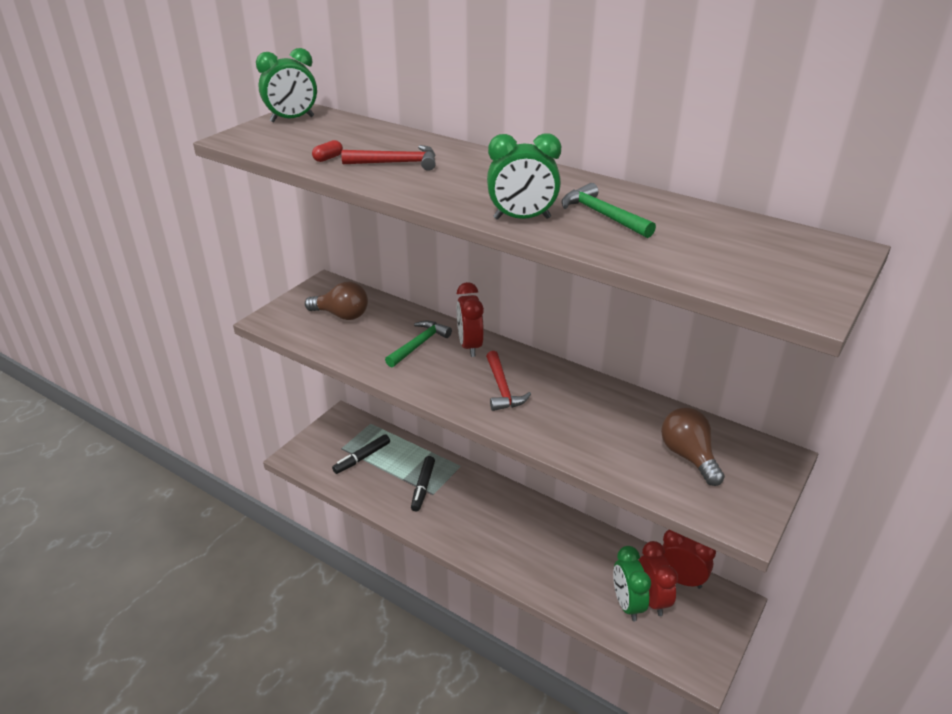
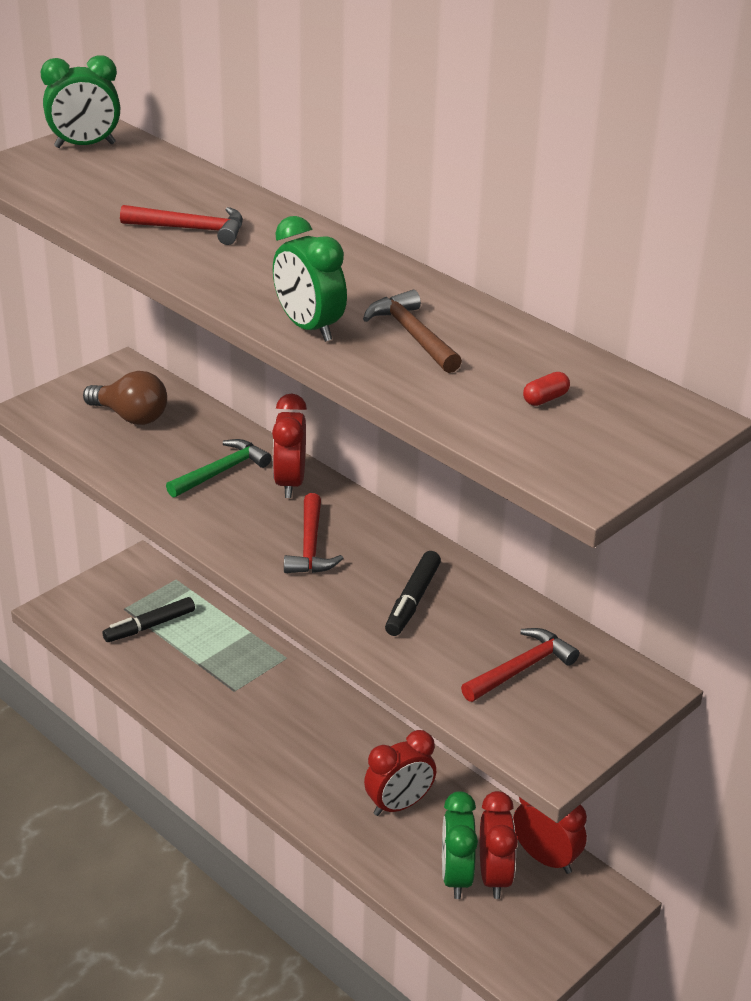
camera: 10 degrees right, 0 degrees up
red capsule [312,140,343,162] -> red capsule moved to [523,372,570,406]
black marker [411,456,435,512] -> black marker moved to [385,551,441,636]
green clock [487,133,561,220] -> green clock turned 45 degrees clockwise [273,216,347,342]
green hammer [561,183,656,238] -> brown hammer [363,290,462,373]
brown light bulb [661,408,725,486] -> red hammer [461,628,579,702]
none -> red clock [364,730,436,816]

